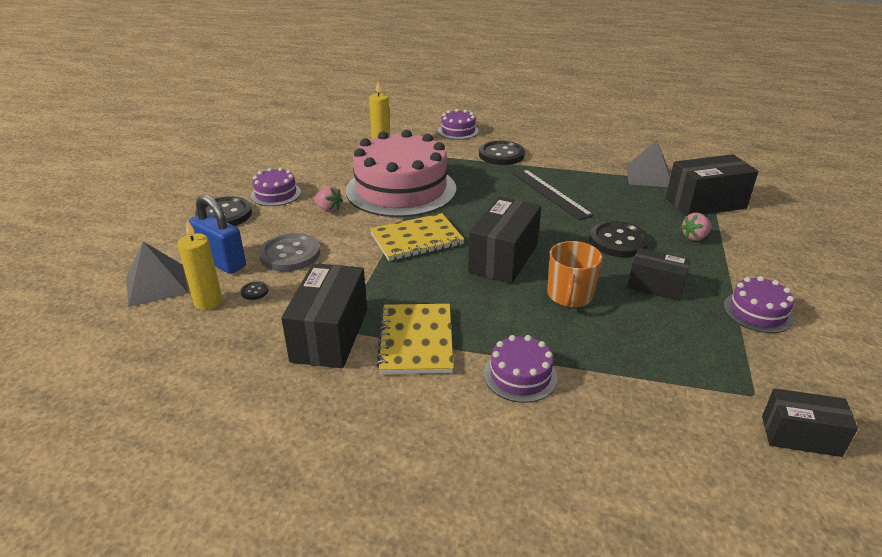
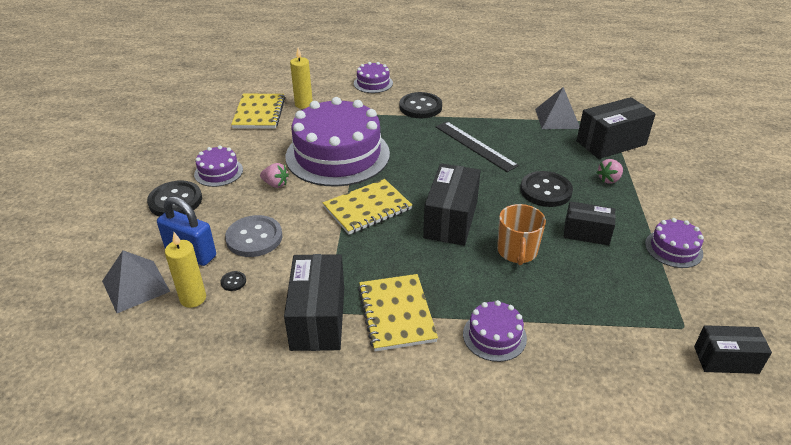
camera: 10 degrees left, 5 degrees up
pink cake [346,130,456,217] -> purple cake [286,97,390,187]
none -> yellow notebook [231,94,285,129]

